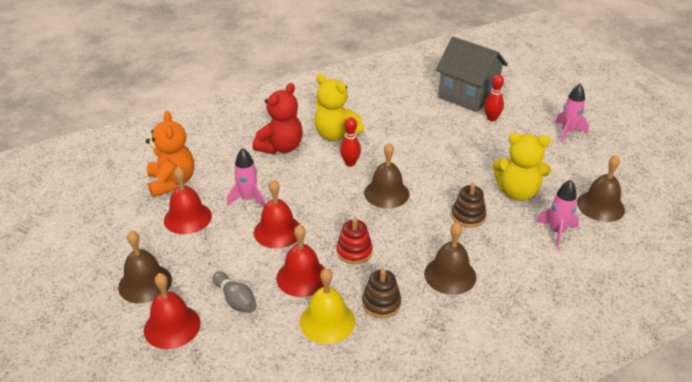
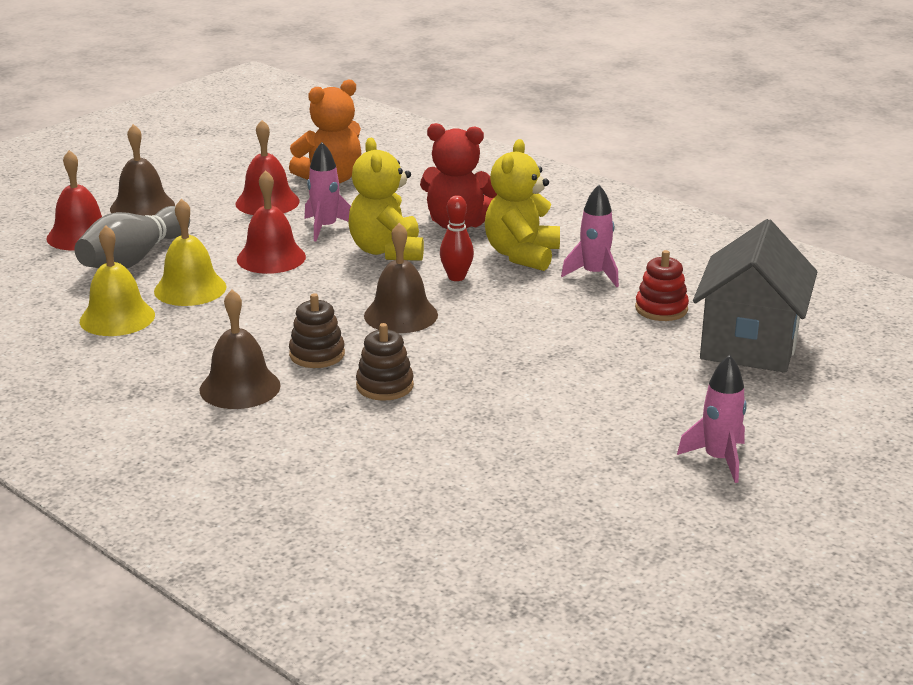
camera: 70 degrees right, 10 degrees down
grey bowling pin [212,272,257,313] -> grey bowling pin [75,206,190,268], size x1.70
red bell [276,224,325,297] -> yellow bell [154,199,227,306]
red stacking toy [337,218,373,265] -> red stacking toy moved to [635,250,689,321]
brown stacking toy [362,269,401,318] -> brown stacking toy moved to [289,293,345,368]
red bowling pin [484,74,504,121] -> none
yellow teddy bear [492,133,551,201] -> yellow teddy bear moved to [349,138,424,261]
pink rocket [536,179,579,248] -> pink rocket moved to [561,185,619,287]
brown bell [577,155,625,222] -> none

